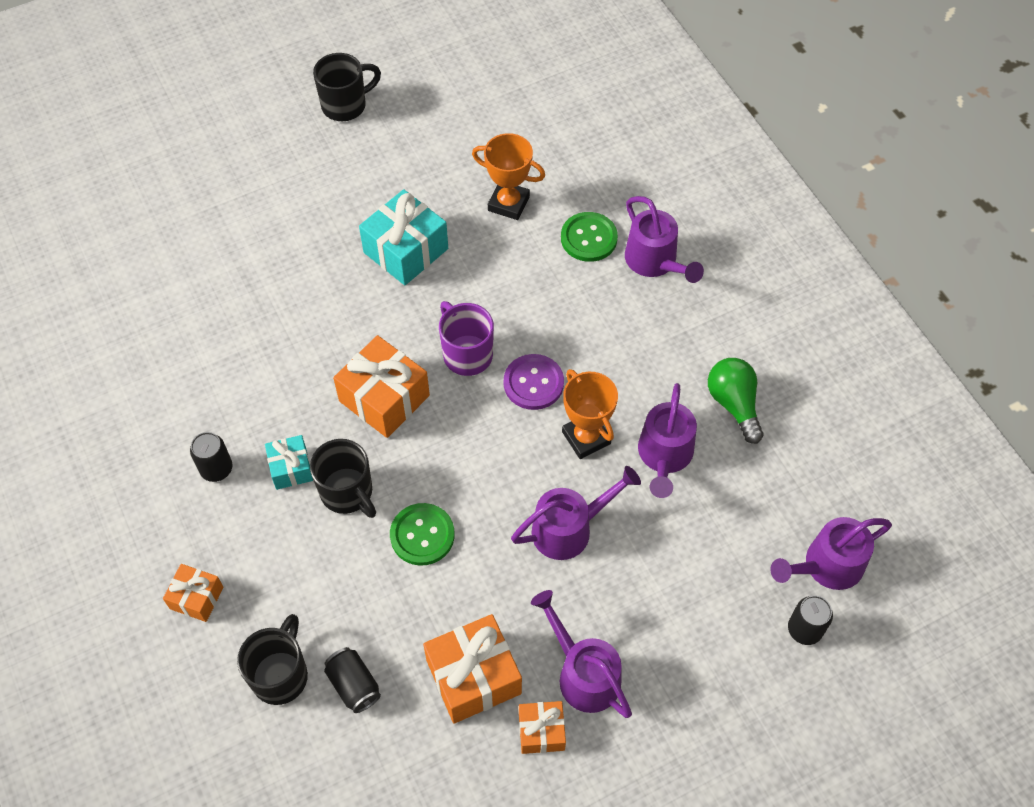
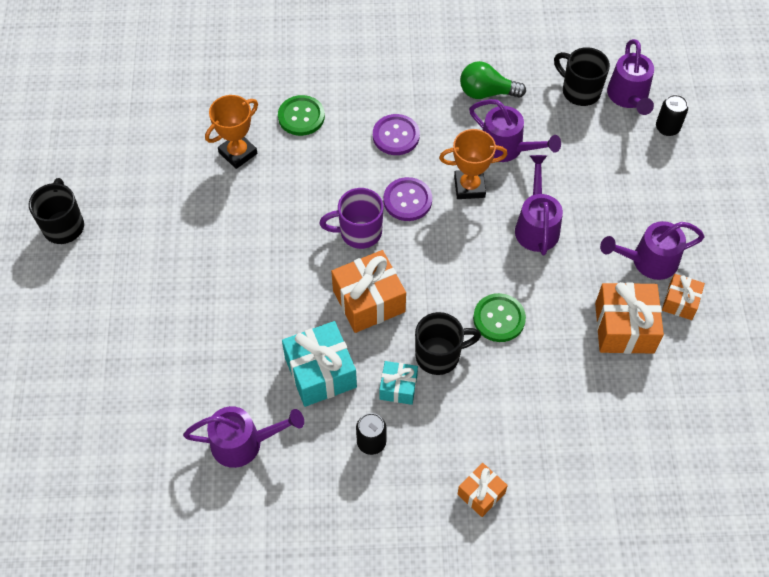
camera: 65 degrees left, 0 degrees up
black mug [237,614,308,705] -> black mug moved to [554,47,610,106]
black can [324,647,381,713] -> none
turquoise gift [359,189,448,285] -> turquoise gift moved to [282,321,357,407]
purple watering can [625,196,704,283] -> purple watering can moved to [183,406,304,468]
none -> purple button [373,114,420,155]

